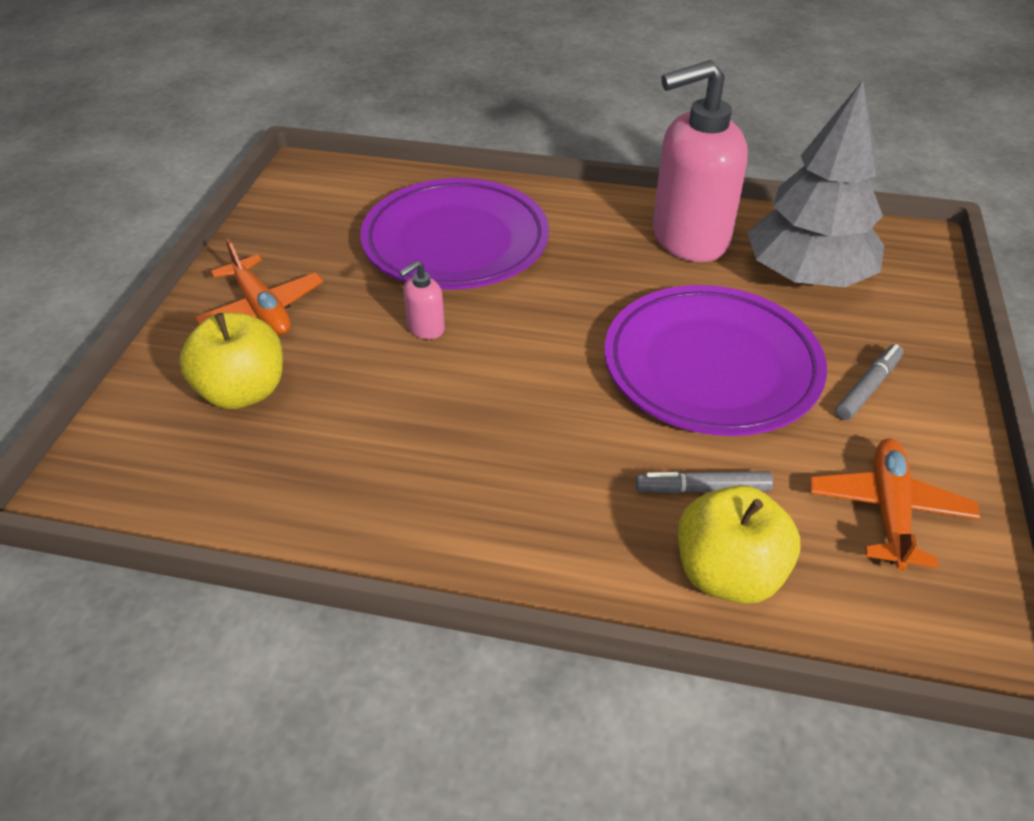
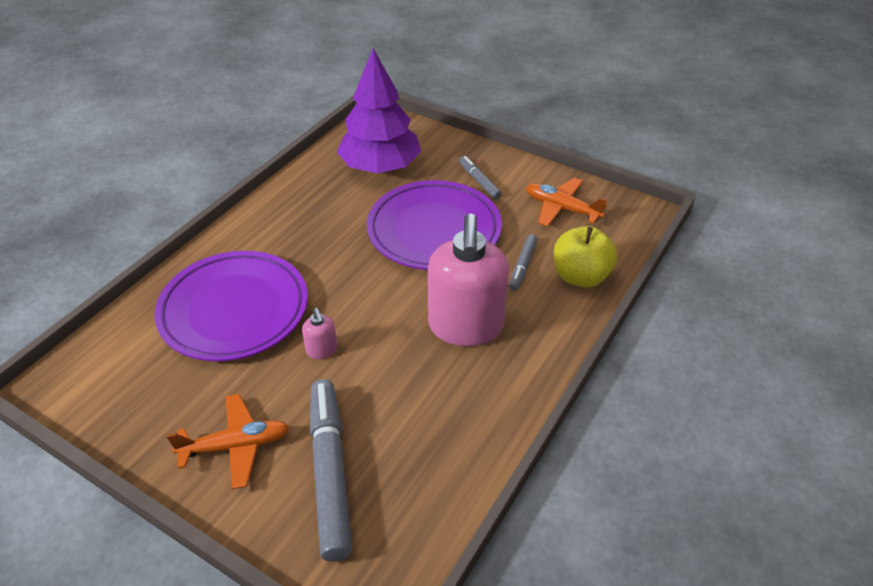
camera: 70 degrees left, 0 degrees up
yellow apple [180,312,283,409] -> grey marker [310,379,352,562]
pink soap dispenser [653,60,748,262] -> pink soap dispenser moved to [428,213,509,346]
grey tree [747,80,884,287] -> purple tree [337,48,421,173]

